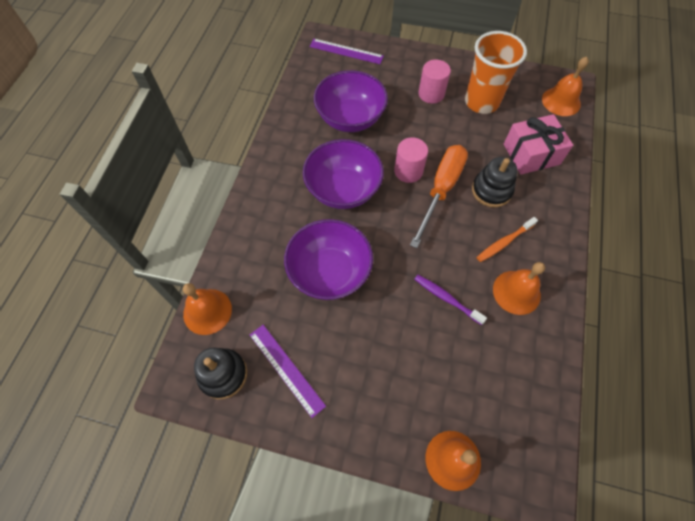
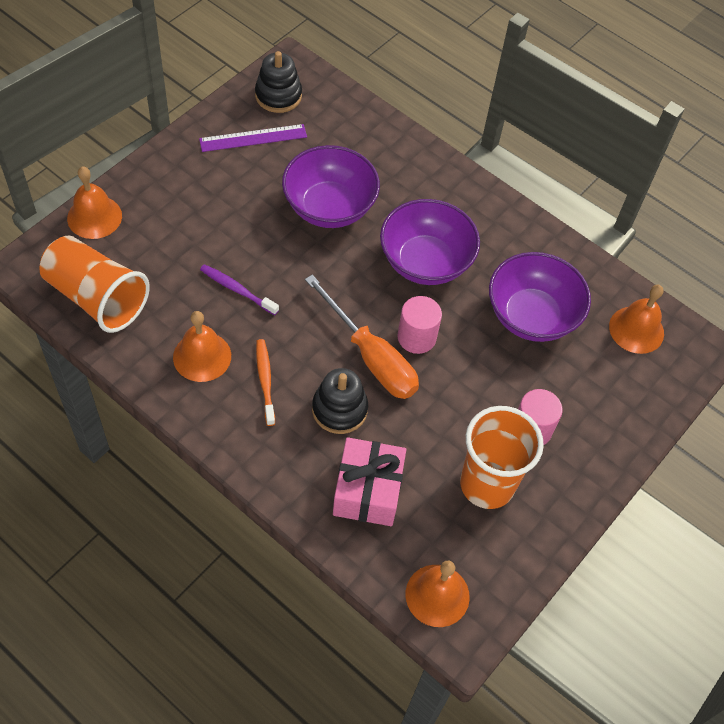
camera: 110 degrees right, 5 degrees down
orange bell [183,283,232,335] -> orange bell moved to [609,285,664,354]
purple ruler [309,39,384,64] -> none
purple toothbrush [414,275,487,325] -> purple toothbrush turned 120 degrees counterclockwise [200,264,279,315]
none -> orange cup [39,235,150,333]

